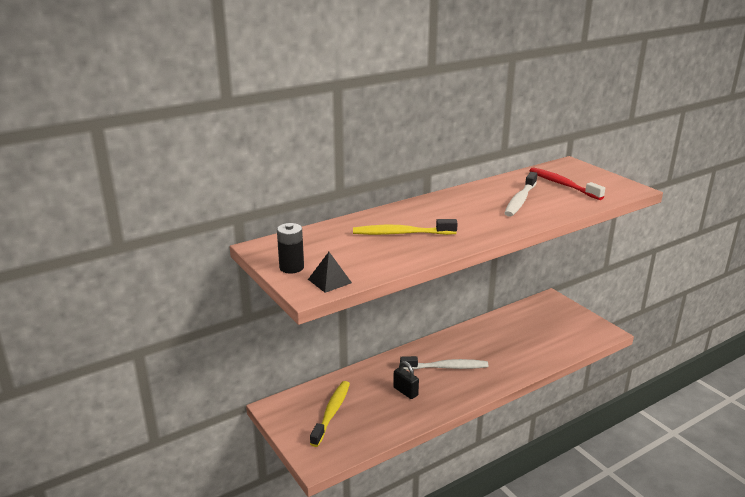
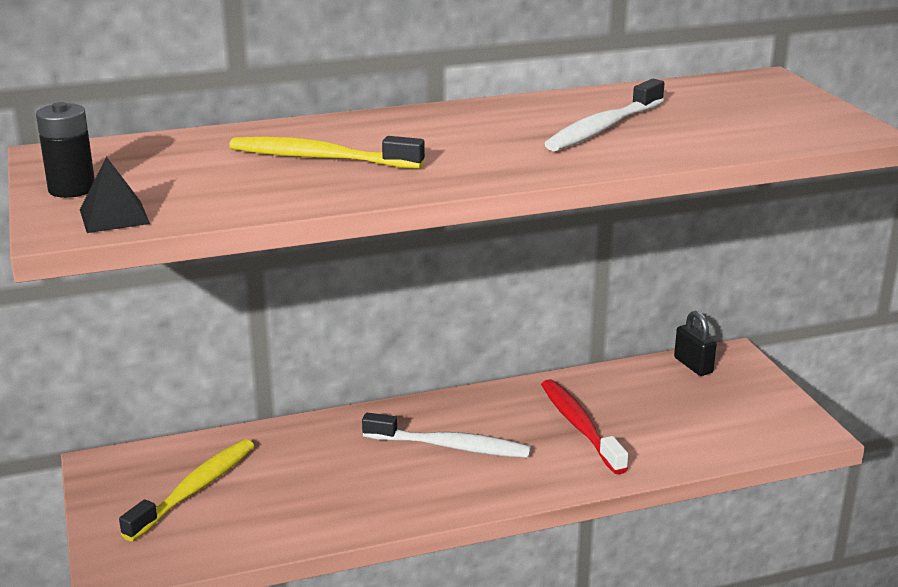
camera: 15 degrees right, 0 degrees up
black padlock [393,361,419,399] -> black padlock moved to [674,311,717,376]
red toothbrush [529,167,605,200] -> red toothbrush moved to [541,379,628,474]

